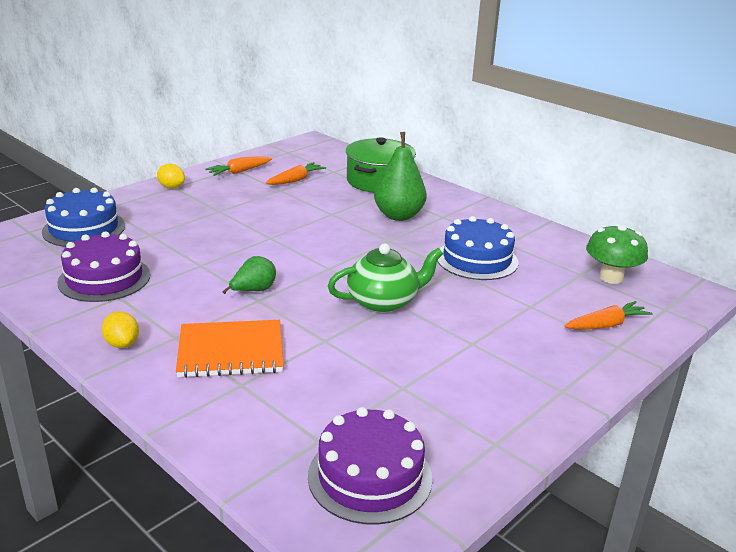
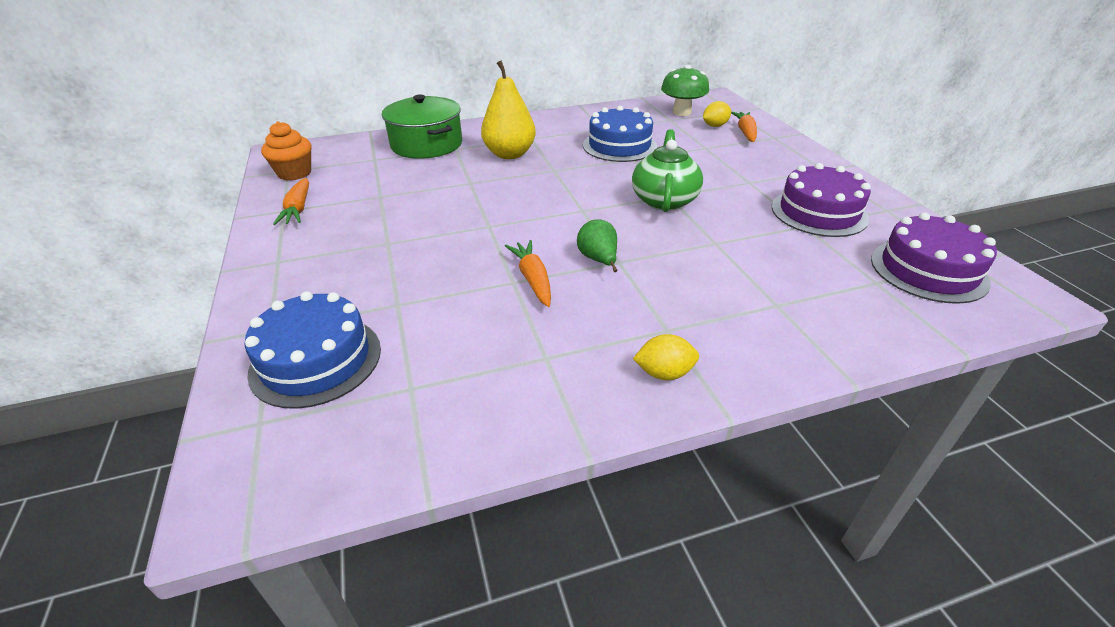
camera: 60 degrees left, 10 degrees up
purple cake [57,231,150,302] -> purple cake moved to [772,163,871,237]
yellow lemon [157,164,185,189] -> yellow lemon moved to [703,101,731,127]
orange notebook [176,320,284,378] -> none
orange carrot [266,162,326,185] -> orange carrot moved to [505,240,551,307]
green pear [374,132,427,221] -> yellow pear [481,60,536,159]
none -> orange cupcake [261,121,311,181]

